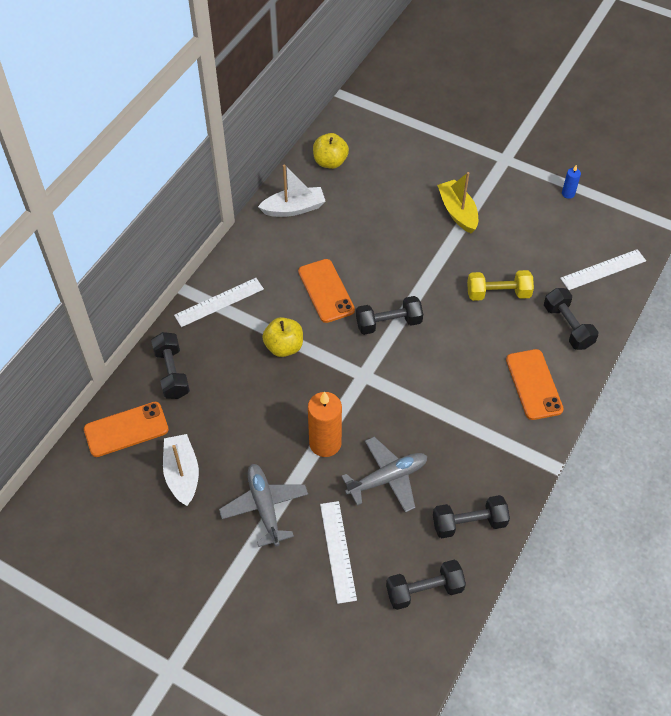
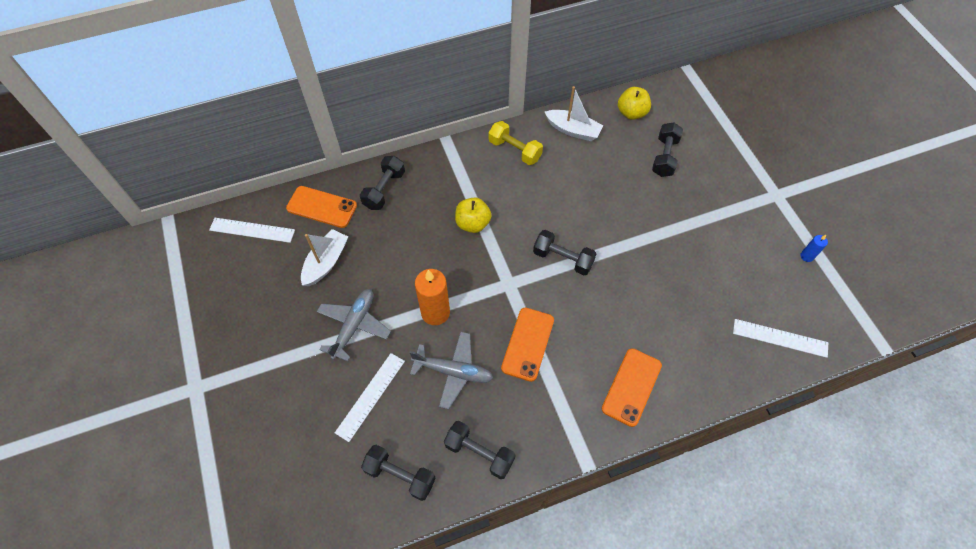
camera: 40 degrees right, 5 degrees up
white ruler [174,278,264,327] -> white ruler moved to [209,218,295,243]
orange phone [298,259,355,323] -> orange phone moved to [501,308,554,382]
yellow boat [437,172,478,233] -> none
yellow dumbbell [467,270,534,301] -> yellow dumbbell moved to [489,121,543,165]
black dumbbell [544,288,598,350] -> black dumbbell moved to [652,122,683,177]

